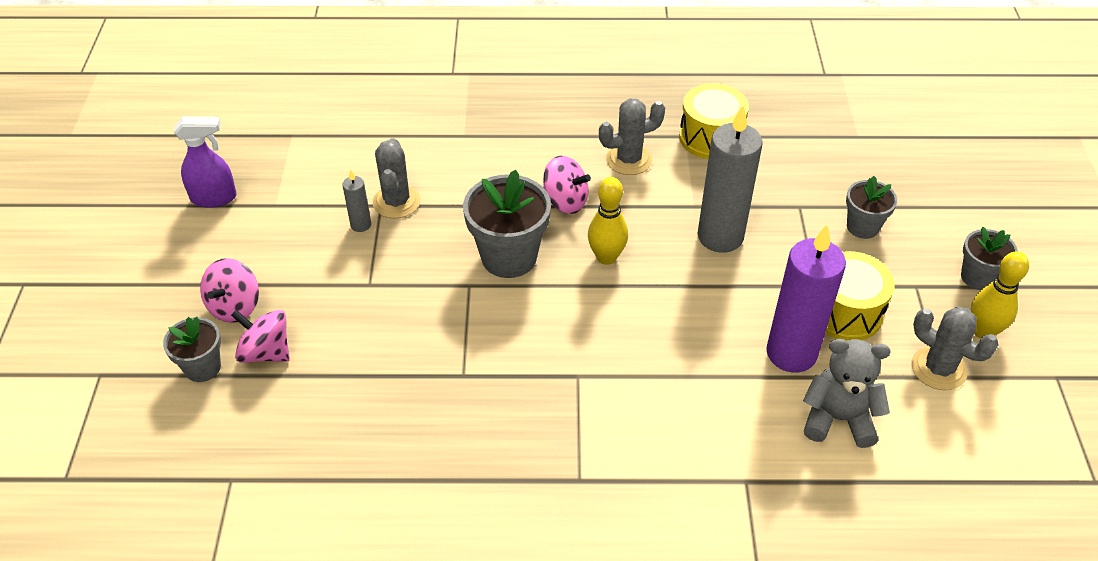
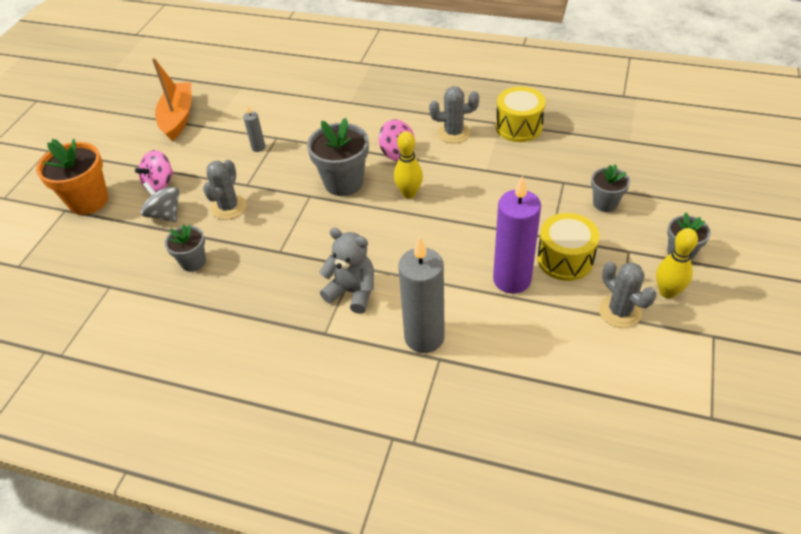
camera: 20 degrees right, 0 degrees up
grey flower pot [163,317,221,382] -> grey flower pot moved to [165,224,206,272]
purple spray bottle [174,117,237,208] -> orange boat [152,58,192,141]
pink spinning top [231,310,290,363] -> grey spinning top [141,182,179,222]
grey cactus [373,138,421,218] -> grey cactus moved to [203,160,247,220]
grey candle [698,105,763,253] -> grey candle moved to [398,236,445,353]
grey teddy bear [803,339,891,448] -> grey teddy bear moved to [319,228,374,314]
none -> orange flower pot [36,139,108,215]

